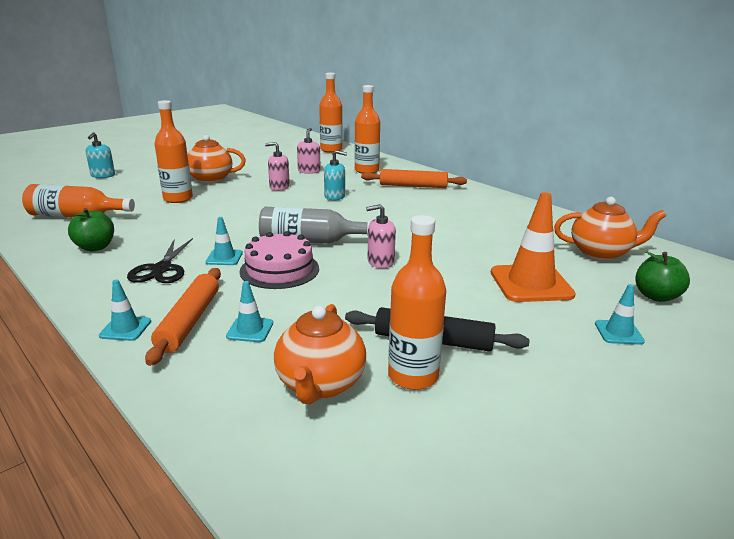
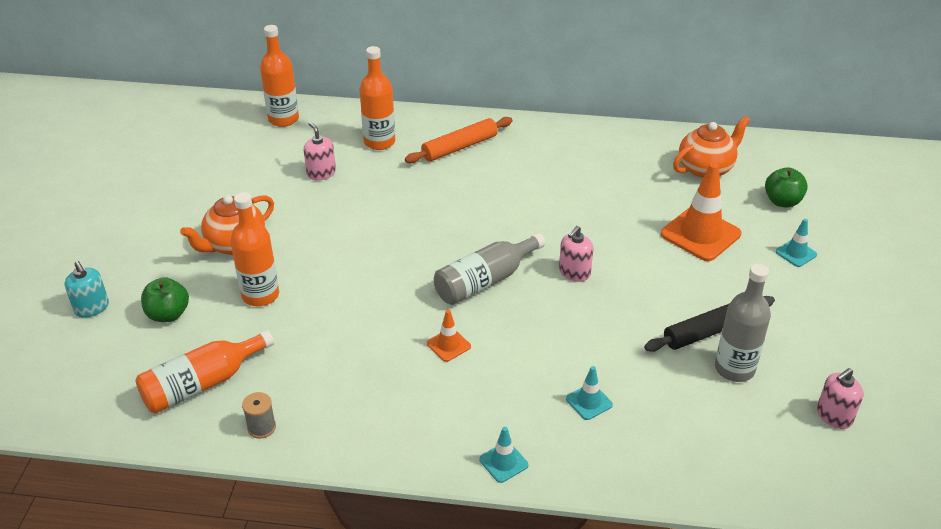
camera: 40 degrees left, 15 degrees up
green apple [68,208,114,251] -> green apple moved to [141,277,189,322]
black scissors [127,238,193,283] -> none
orange rolling pin [145,268,221,366] -> none
turquoise traffic cone [206,217,243,265] -> orange traffic cone [427,310,471,362]
pink cake [240,231,319,289] -> none
pink soap dispenser [265,142,290,191] -> pink soap dispenser moved to [817,368,863,429]
orange teapot [274,304,366,404] -> none
turquoise soap dispenser [324,150,347,200] -> none
orange bottle [388,215,446,390] -> grey bottle [715,264,771,382]
none -> grey spool [242,392,276,439]

